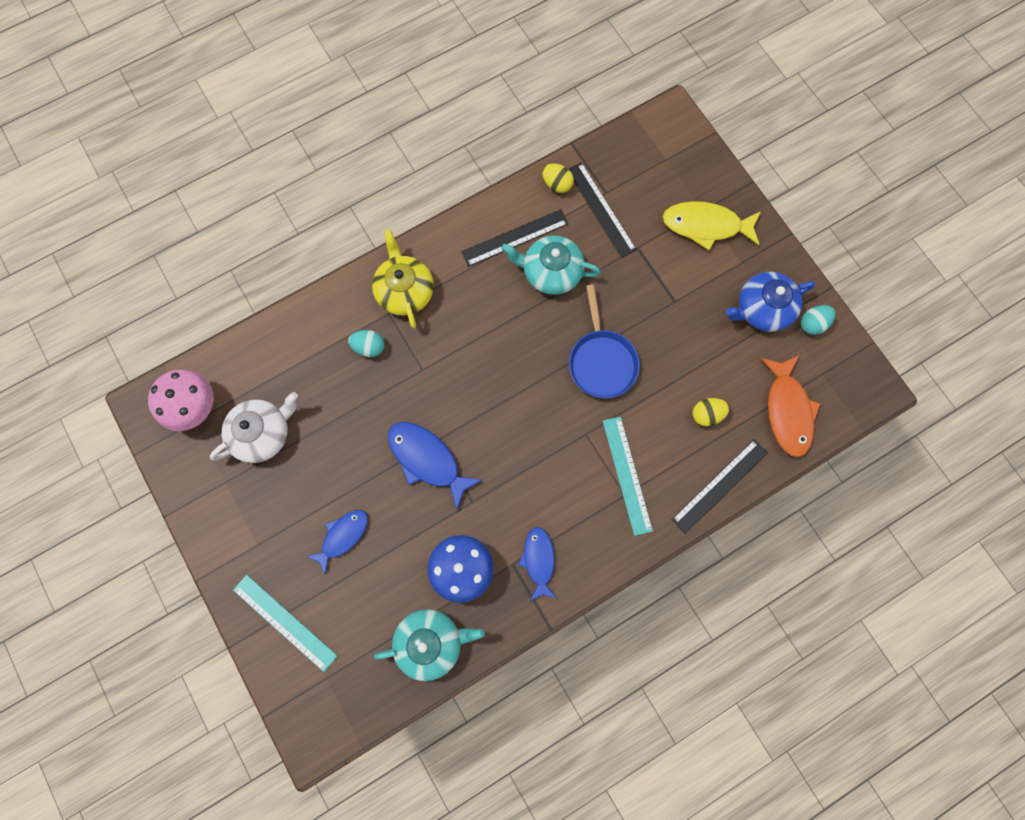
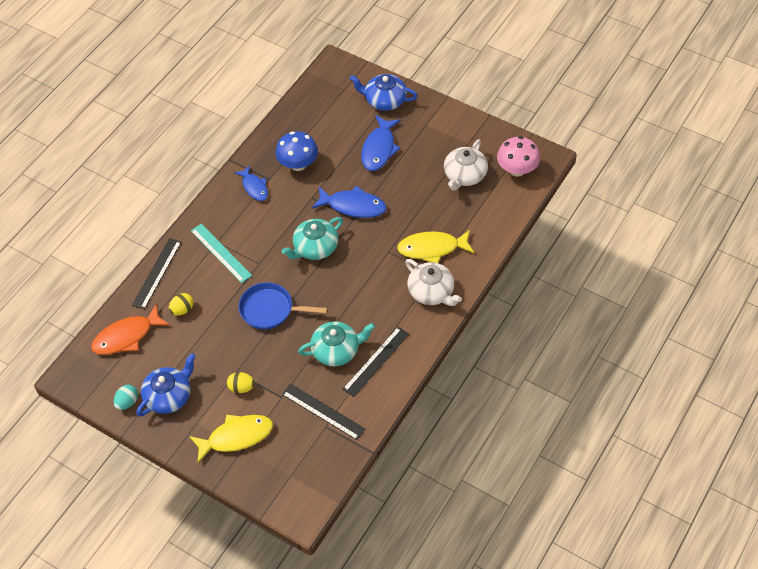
camera: 155 degrees right, 20 degrees down
turquoise ruler [233,575,338,672] -> blue teapot [349,74,417,111]
blue fish [307,510,368,575] -> blue fish [361,115,401,171], size x1.52
turquoise egg [348,330,385,357] -> yellow fish [397,230,474,263]
yellow teapot [372,229,434,328] -> white teapot [405,259,462,306]
turquoise teapot [374,609,485,681] -> turquoise teapot moved to [282,217,343,260]
yellow egg [542,164,574,193] -> yellow egg moved to [227,372,255,393]
blue pan [569,284,640,399] -> blue pan turned 45 degrees counterclockwise [239,282,328,329]
orange fish [761,355,820,457] -> orange fish turned 90 degrees counterclockwise [91,304,170,355]

